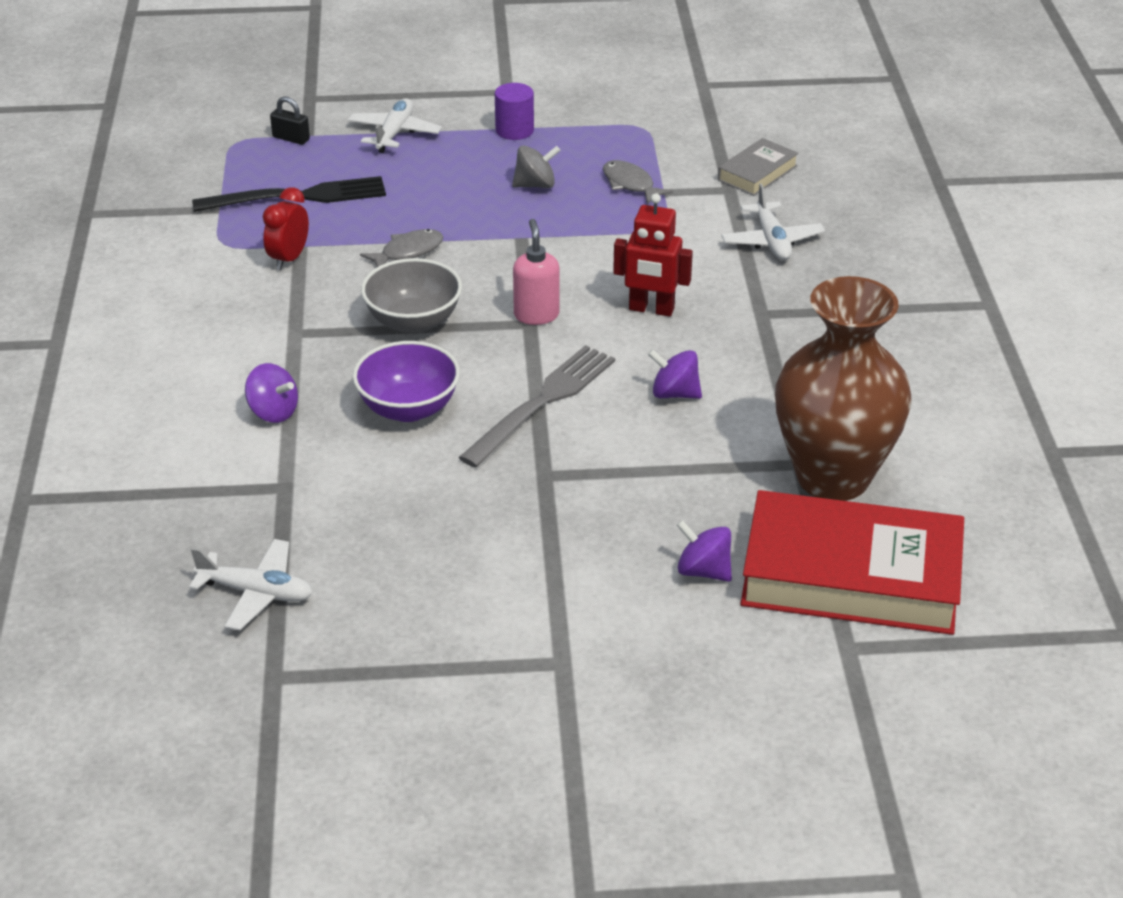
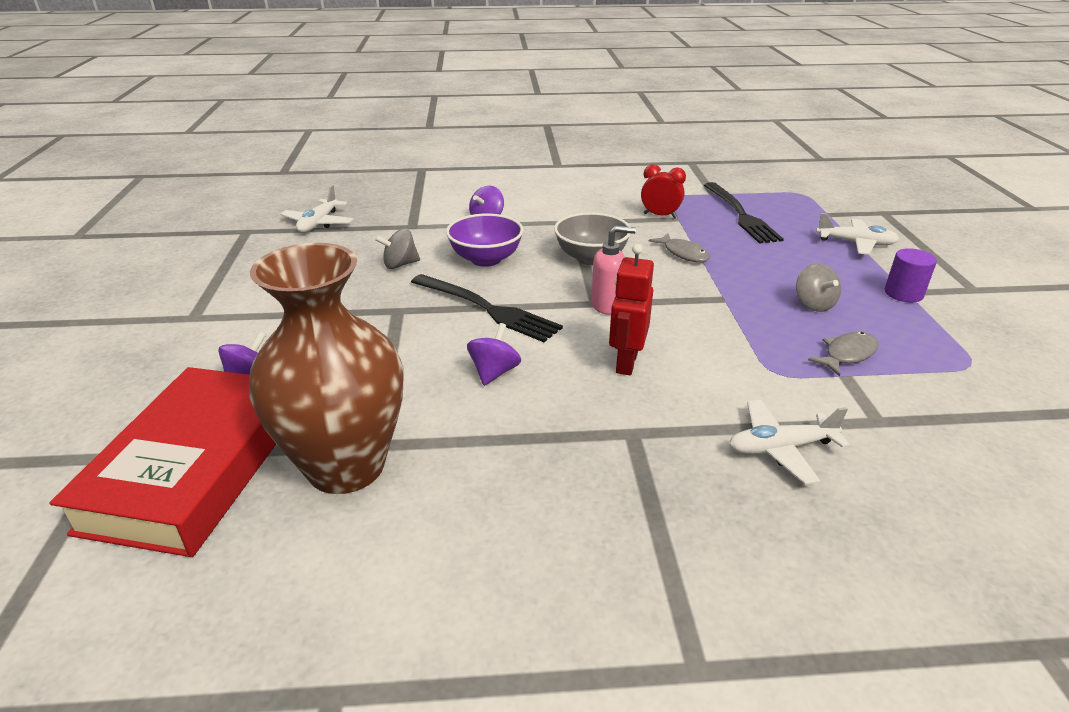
camera: 90 degrees right, 5 degrees down
black padlock [270,96,310,145] -> none
grey fork [459,345,615,468] -> black fork [411,274,563,342]
grey book [718,138,799,196] -> none
none -> grey spinning top [375,228,420,269]

